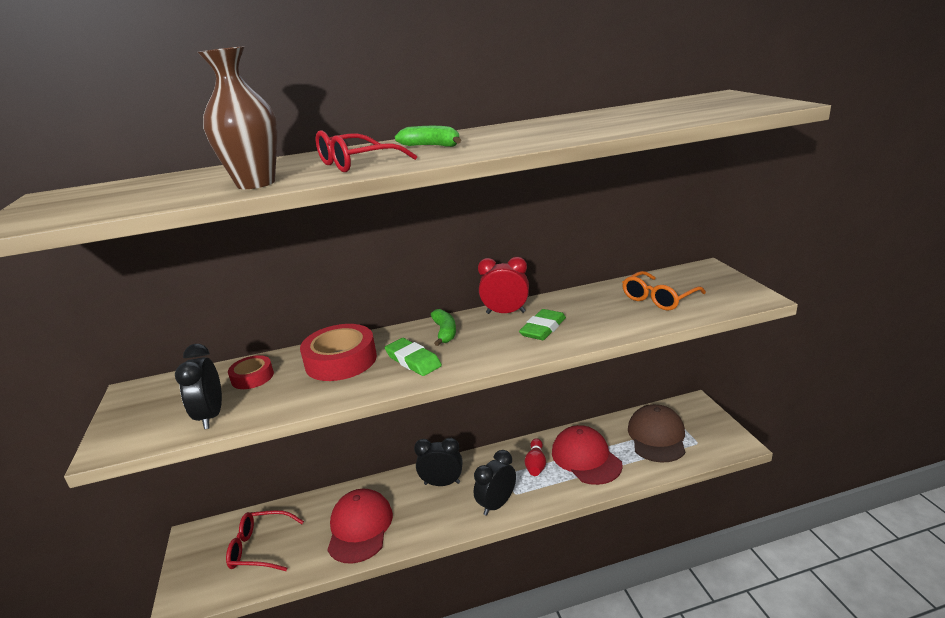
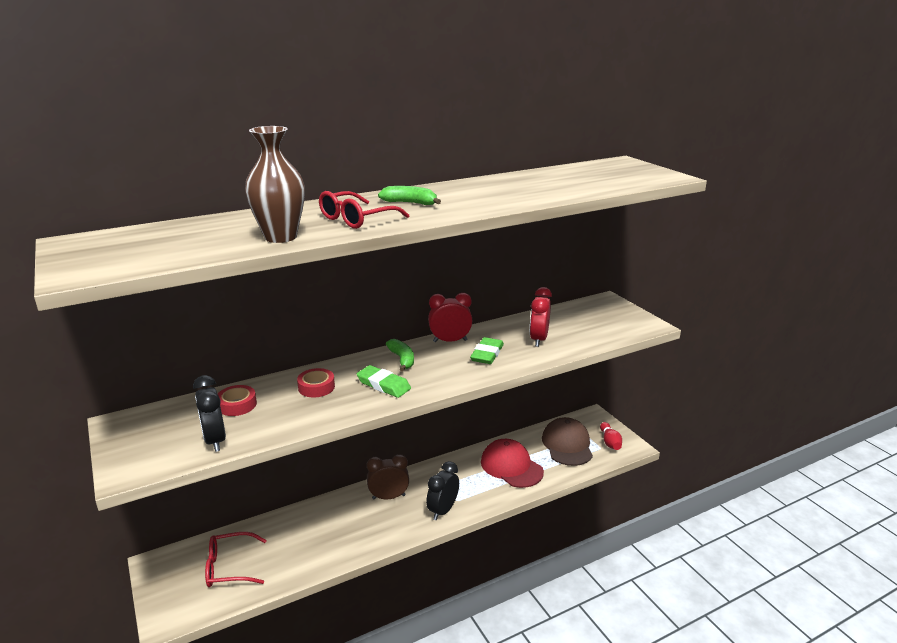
camera: 15 degrees left, 0 degrees up
red tape [300,324,377,381] -> red tape [297,368,335,397], size x0.56
red cap [327,489,393,564] -> none
black clock [414,438,463,486] -> brown clock [367,454,409,500]
red bowling pin [525,438,546,476] -> red bowling pin moved to [600,422,622,450]
orange glasses [622,271,706,311] -> none
none -> red clock [530,287,552,347]

